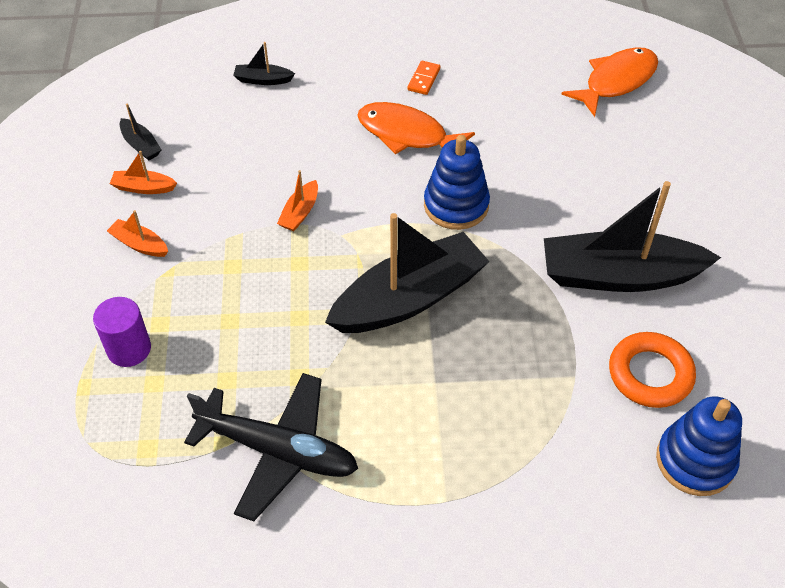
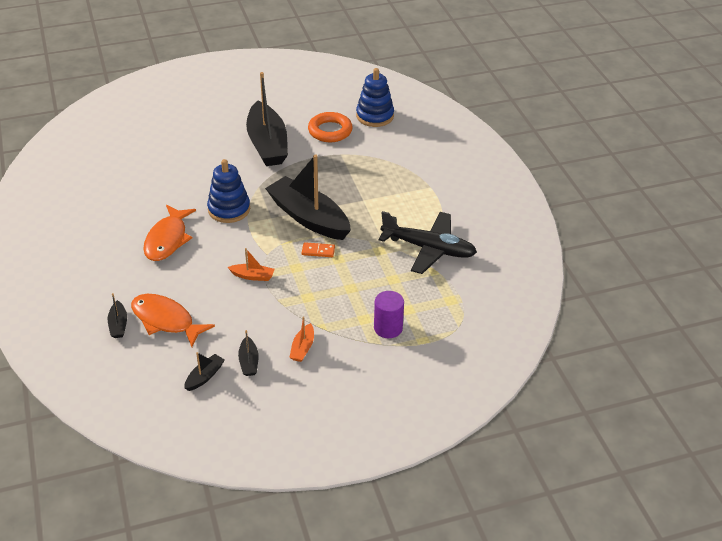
camera: 105 degrees left, 10 degrees down
orange boat [110,151,177,194] -> black boat [238,330,259,376]
black plane [184,373,358,521] -> black plane turned 105 degrees clockwise [379,211,477,274]
orange domino [407,61,440,95] -> orange domino moved to [302,242,335,257]
orange fish [561,47,658,117] -> orange fish moved to [131,294,215,347]

